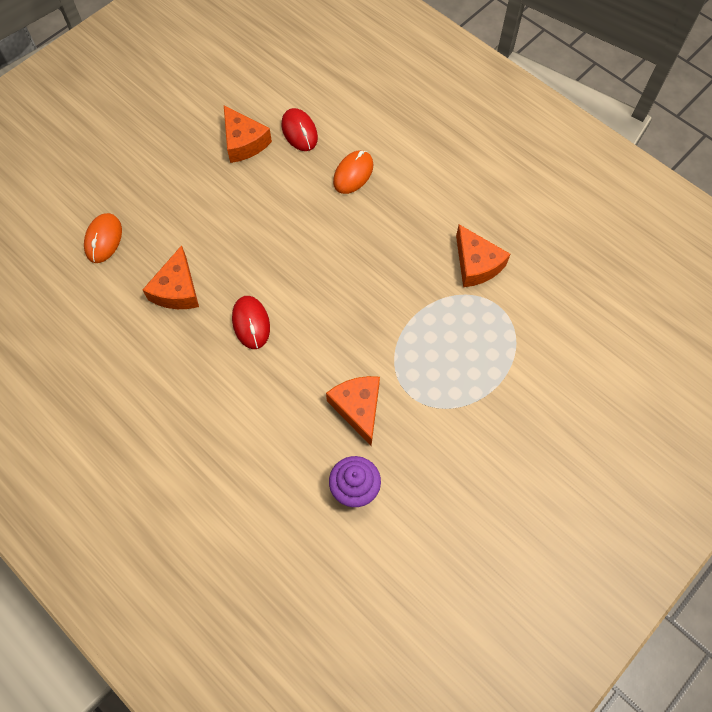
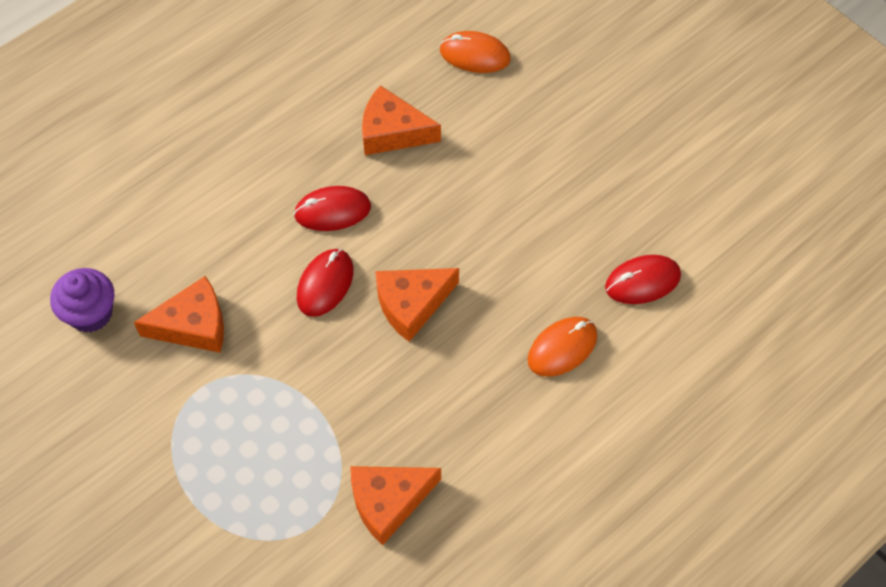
camera: 95 degrees right, 5 degrees down
orange cheese [224,106,272,163] -> orange cheese moved to [375,268,459,342]
orange mouse [333,150,373,194] -> orange mouse turned 75 degrees counterclockwise [527,317,597,377]
none -> red mouse [297,249,354,317]

